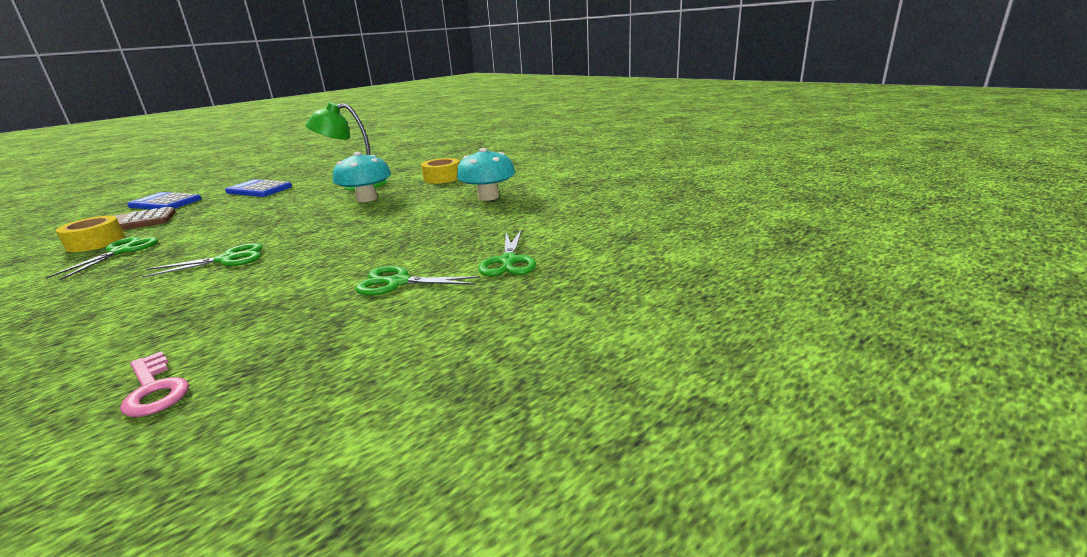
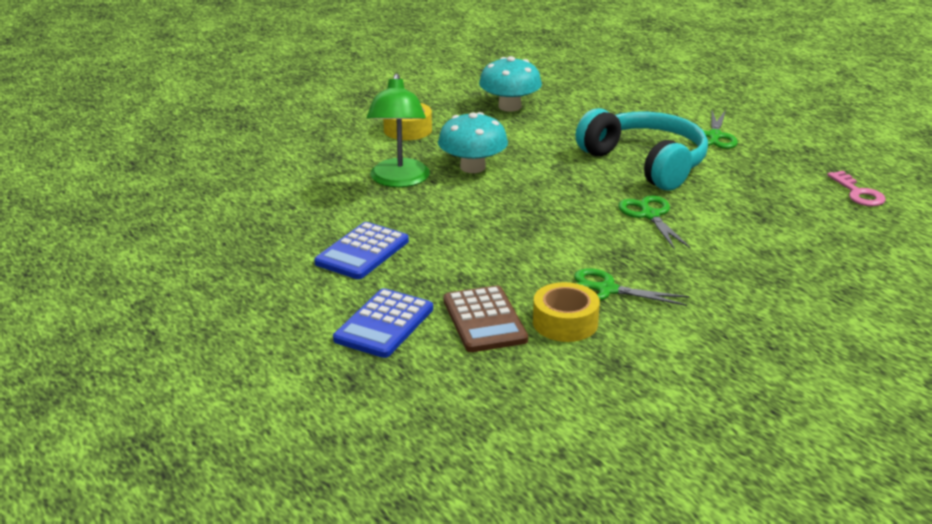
camera: 85 degrees left, 5 degrees up
pink key [120,351,189,417] -> pink key turned 105 degrees clockwise [827,171,886,206]
green scissors [479,231,536,276] -> none
none -> turquoise headphones [575,108,708,191]

